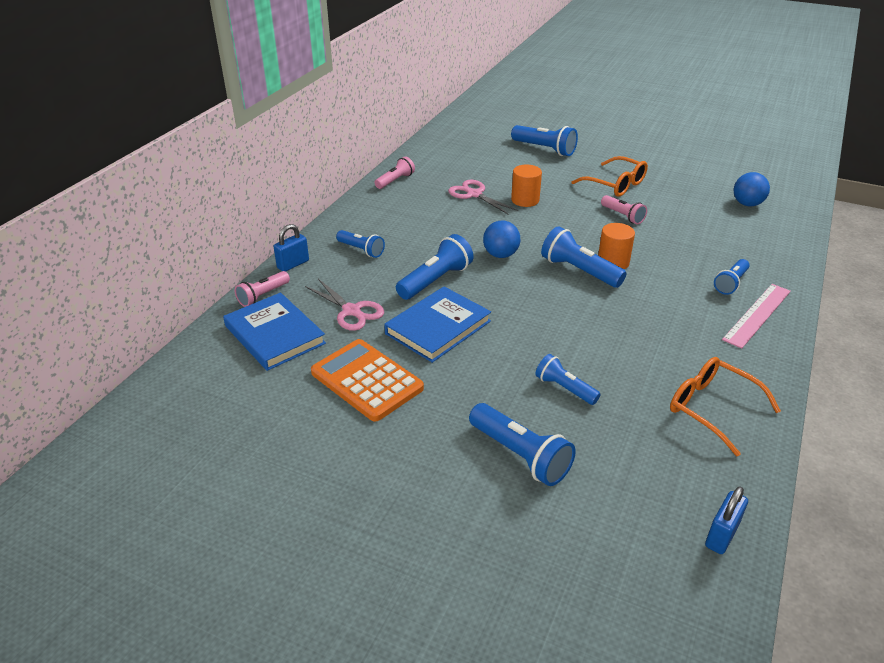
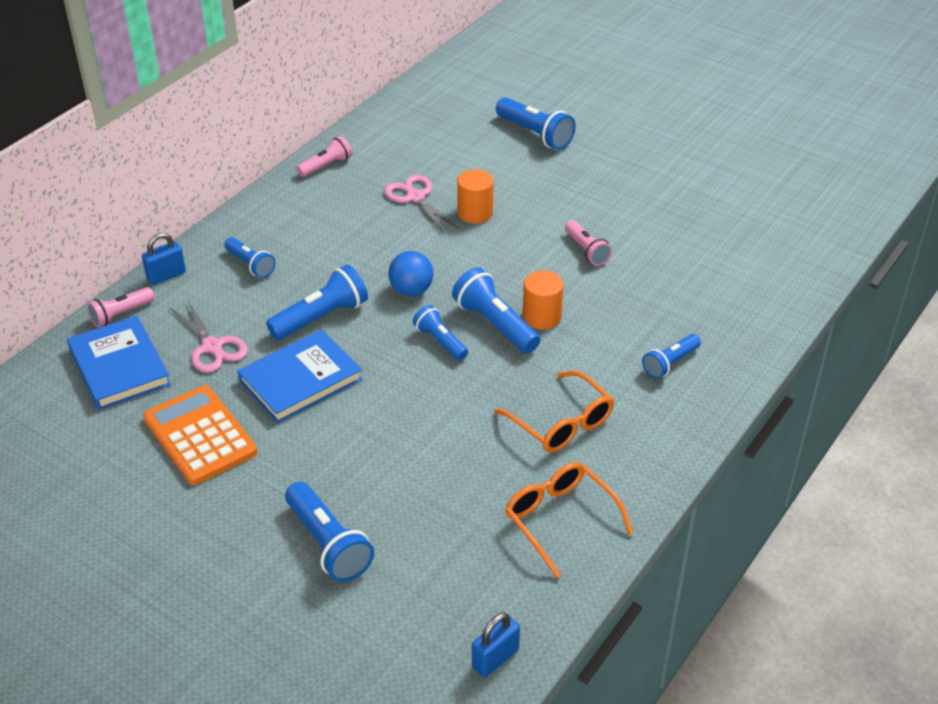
camera: 10 degrees right, 5 degrees up
blue flashlight [535,354,601,405] -> blue flashlight moved to [413,305,468,361]
orange glasses [572,156,648,197] -> orange glasses moved to [494,370,614,453]
pink ruler [722,284,791,349] -> none
blue ball [734,172,770,206] -> none

